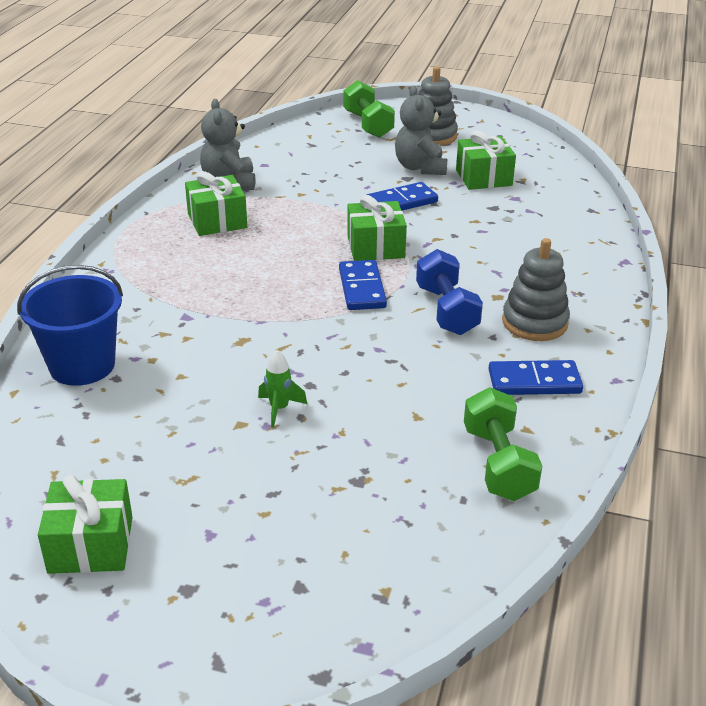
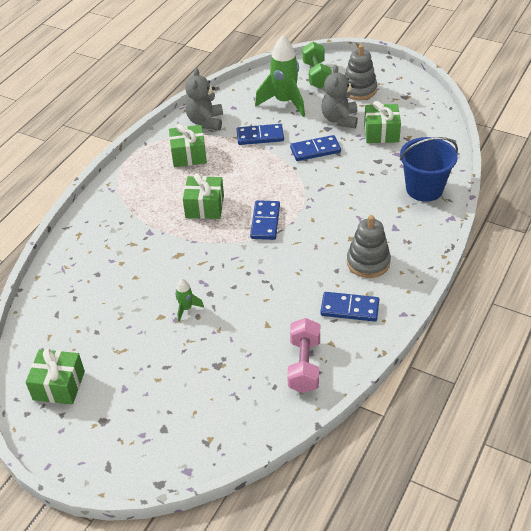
camera: 15 degrees right, 10 degrees up
blue bucket [17,265,123,386] -> blue bucket moved to [400,137,458,202]
green gift [347,195,407,261] -> green gift moved to [183,173,224,219]
blue dumbbell [416,249,483,335] -> none
green dumbbell [464,387,542,501] -> pink dumbbell [287,318,320,393]
none -> blue domino [237,124,284,145]
none -> green rocket [255,35,305,117]

